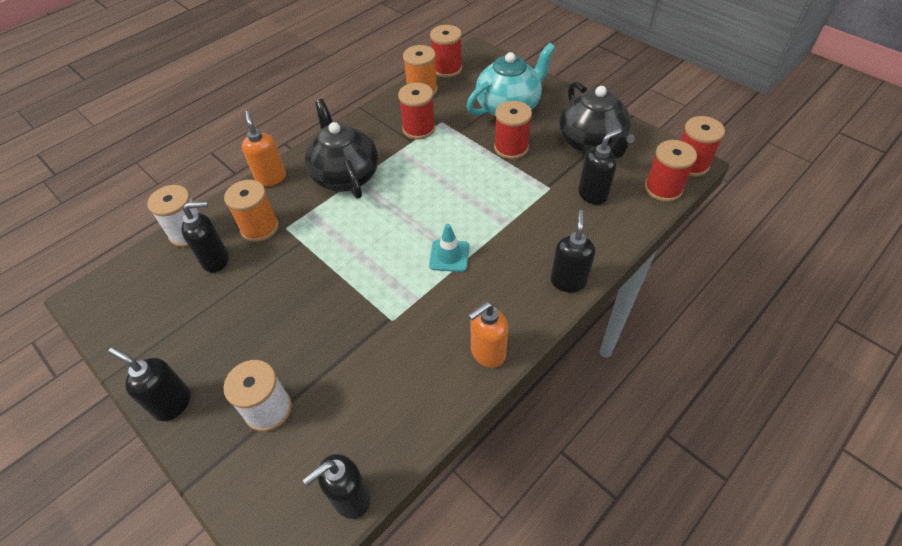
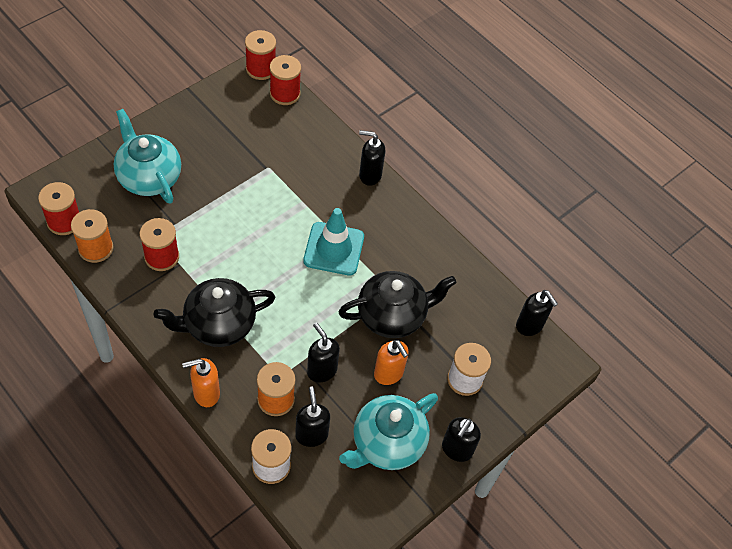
camera: 95 degrees left, 5 degrees up
turquoise traffic cone [429,224,469,272] -> turquoise traffic cone [303,208,364,275], size x1.70
orange soap dispenser [468,302,508,368] -> orange soap dispenser moved to [374,340,408,385]
red spool [494,101,532,159] -> none
black teapot [559,81,635,159] -> black teapot moved to [339,271,456,338]
black soap dispenser [578,128,622,205] -> black soap dispenser moved to [307,322,340,383]
none -> turquoise teapot [339,393,438,470]

